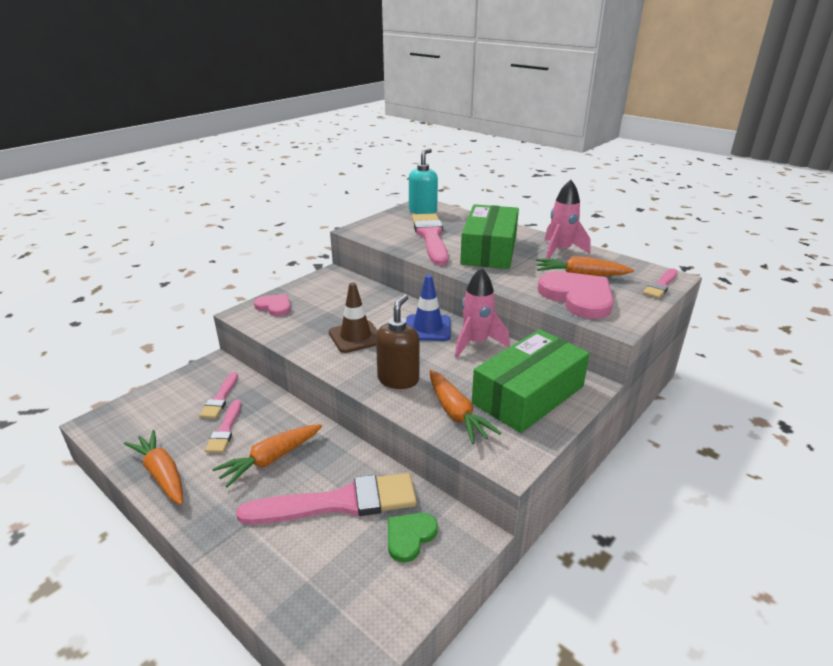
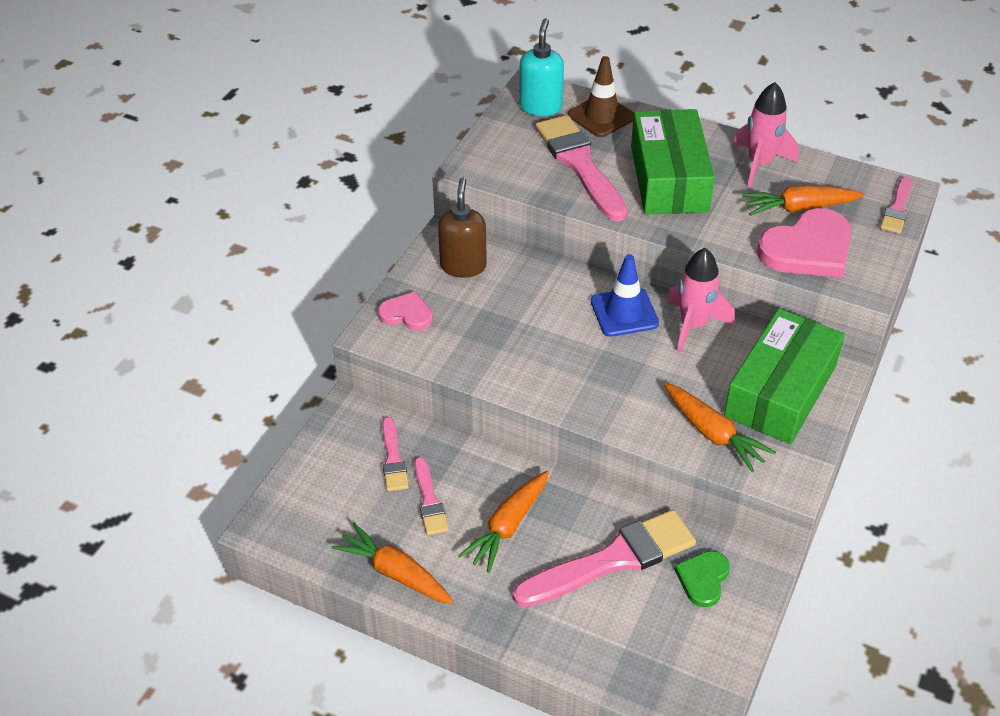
camera: 15 degrees left, 15 degrees up
brown traffic cone [329,283,378,353] -> brown traffic cone moved to [568,56,634,137]
brown soap dispenser [376,294,420,389] -> brown soap dispenser moved to [438,177,487,278]
pink heart [538,271,614,319] -> pink heart turned 105 degrees clockwise [757,208,852,278]

